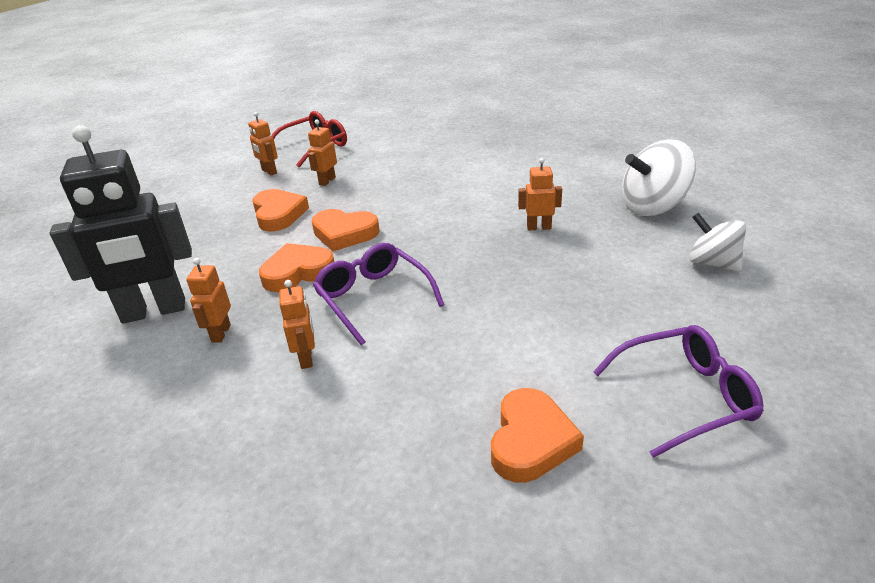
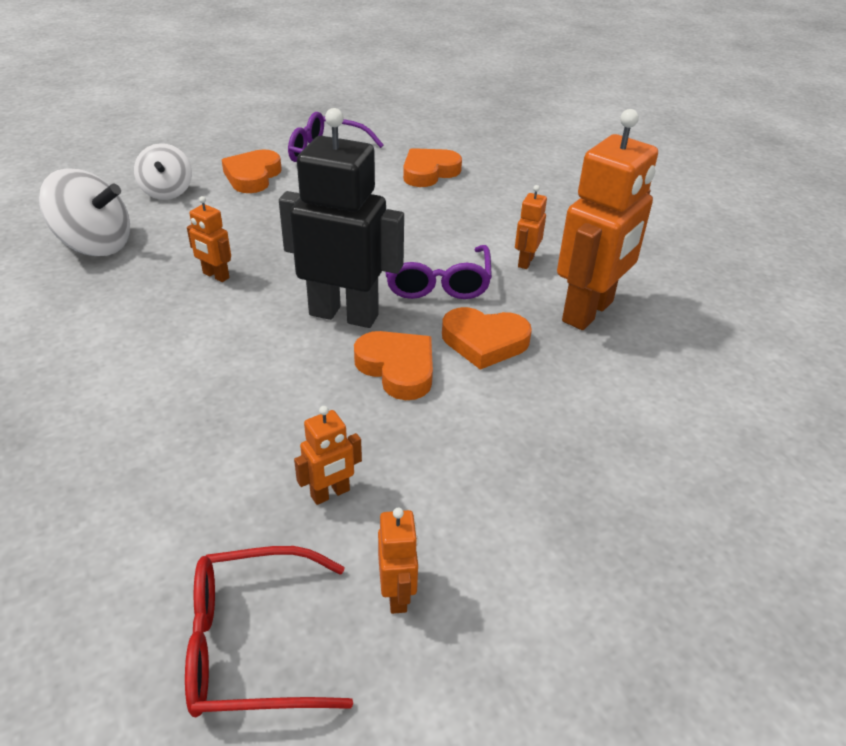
camera: 150 degrees left, 5 degrees up
black robot [50,125,192,324] -> black robot moved to [279,108,404,328]
orange robot [186,258,231,343] -> orange robot [557,109,658,330], size x2.27
orange heart [252,189,309,232] -> orange heart moved to [222,149,282,193]

